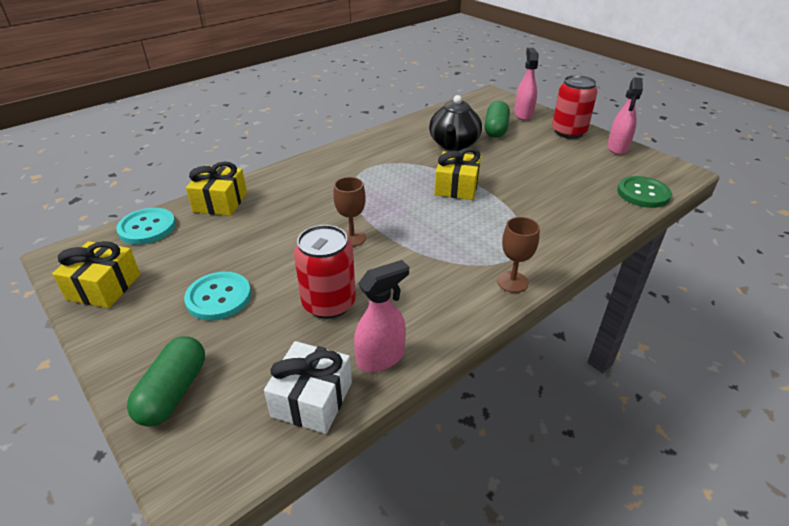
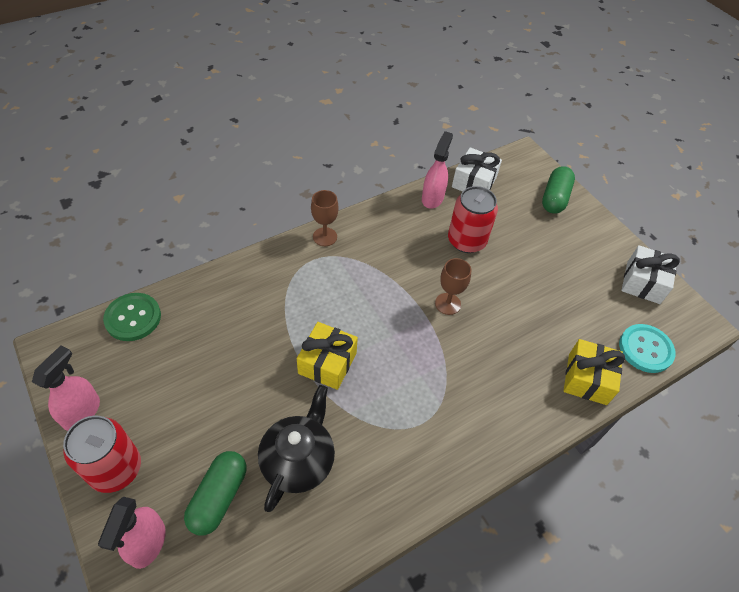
camera: 175 degrees left, 15 degrees up
yellow gift [52,241,140,308] -> white gift [621,245,680,304]
turquoise button [184,272,251,321] -> none
pink spray bottle [354,260,409,372] -> pink spray bottle turned 135 degrees clockwise [422,131,453,209]

